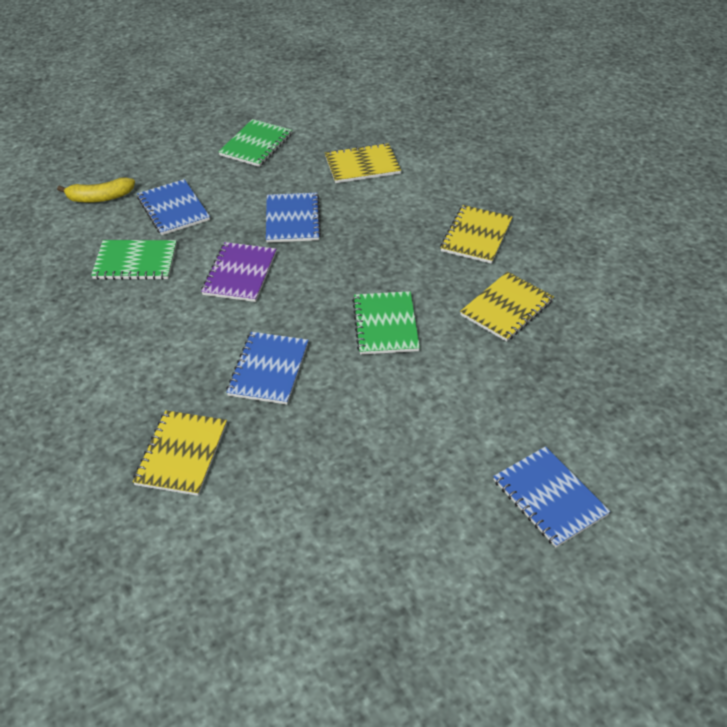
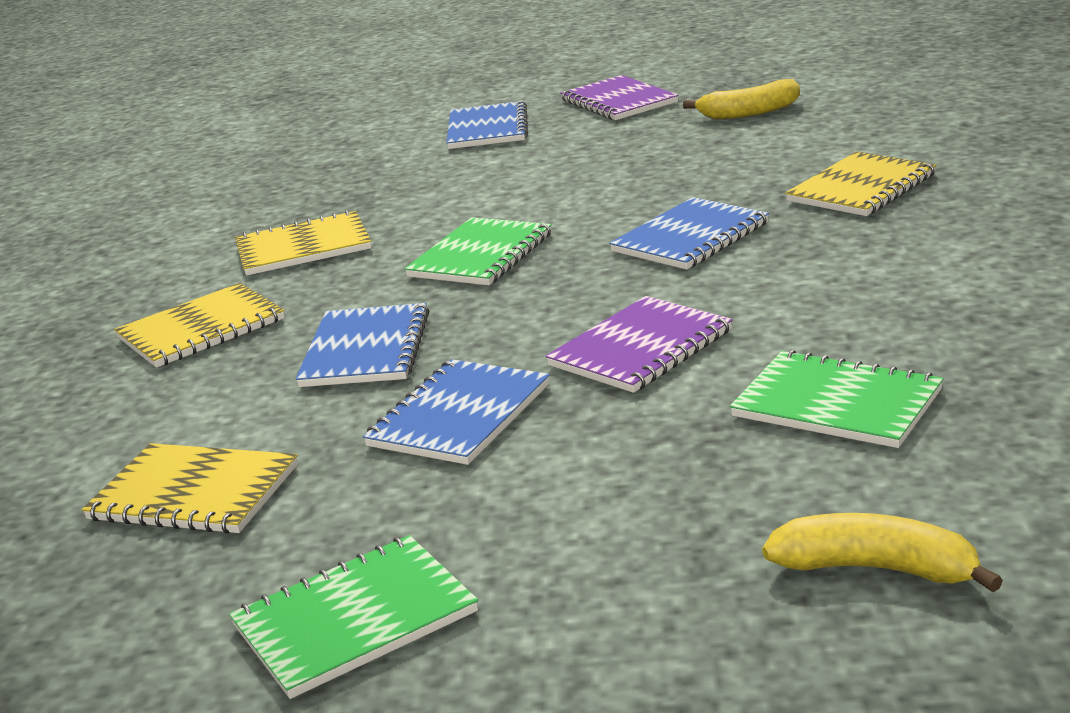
camera: 145 degrees left, 20 degrees down
blue notebook [137,179,210,235] -> blue notebook moved to [296,303,429,387]
none -> purple notebook [560,75,679,120]
none -> yellow banana [683,79,800,119]

